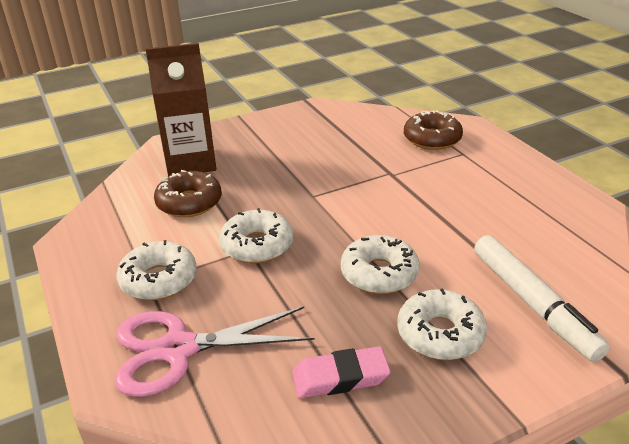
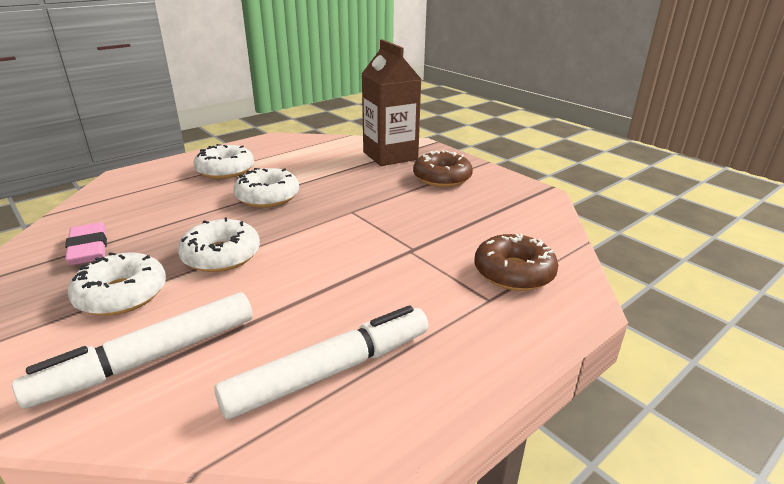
camera: 75 degrees right, 5 degrees down
pink scissors [115,306,314,397] -> none
brown donut [154,170,222,217] -> brown donut moved to [413,150,473,187]
none -> white marker [214,305,429,420]

